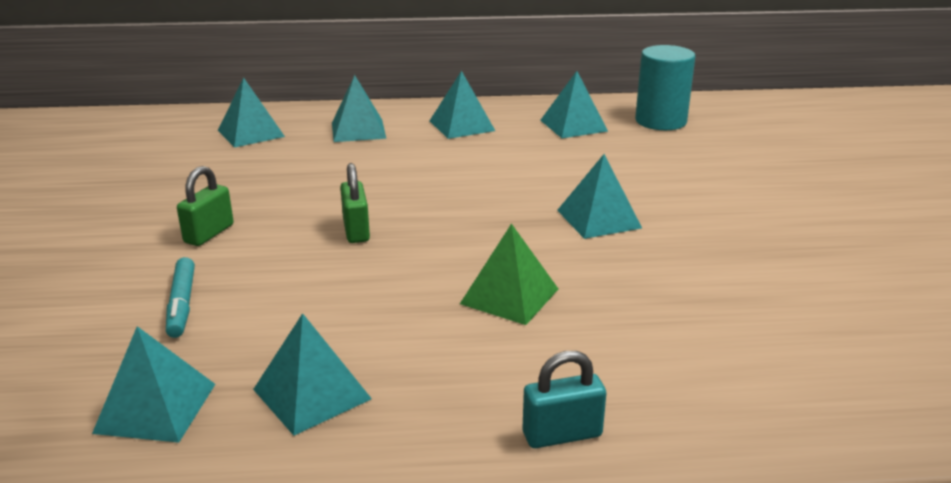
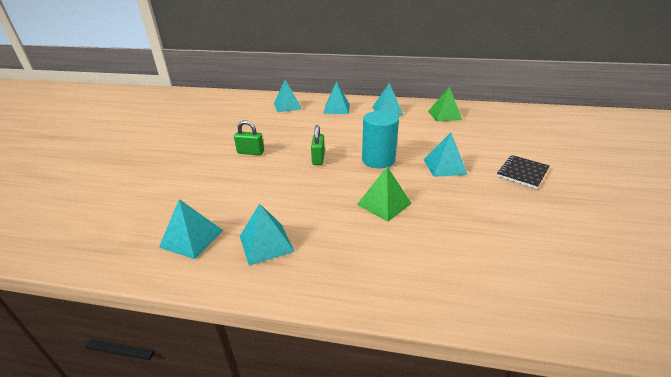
camera: 15 degrees right, 5 degrees up
turquoise marker [166,257,195,338] -> none
green padlock [177,166,234,246] -> green padlock turned 60 degrees clockwise [234,120,264,155]
turquoise padlock [523,351,606,448] -> none
turquoise pyramid [540,71,608,138] -> green pyramid [428,87,462,122]
turquoise cylinder [635,45,695,130] -> turquoise cylinder moved to [362,111,399,168]
none -> black notebook [497,155,550,189]

